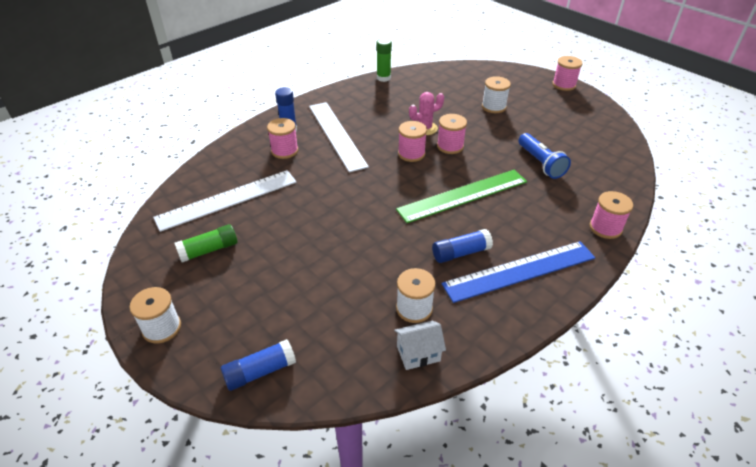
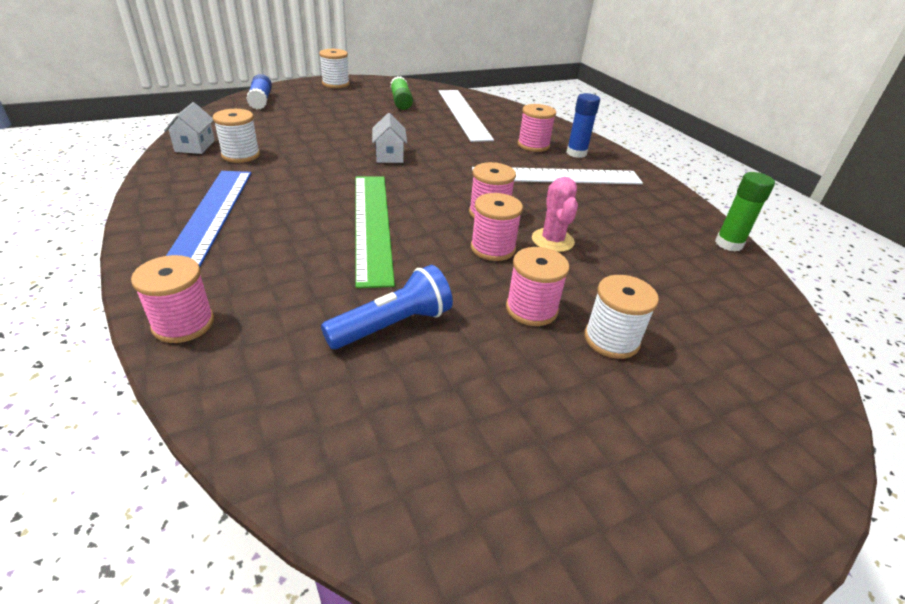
camera: 105 degrees right, 5 degrees down
blue glue stick [432,229,493,263] -> none
blue flashlight [518,133,571,179] -> blue flashlight turned 150 degrees clockwise [321,265,453,349]
pink spool [552,56,583,91] -> pink spool moved to [506,247,570,326]
none -> white house [372,113,407,163]

